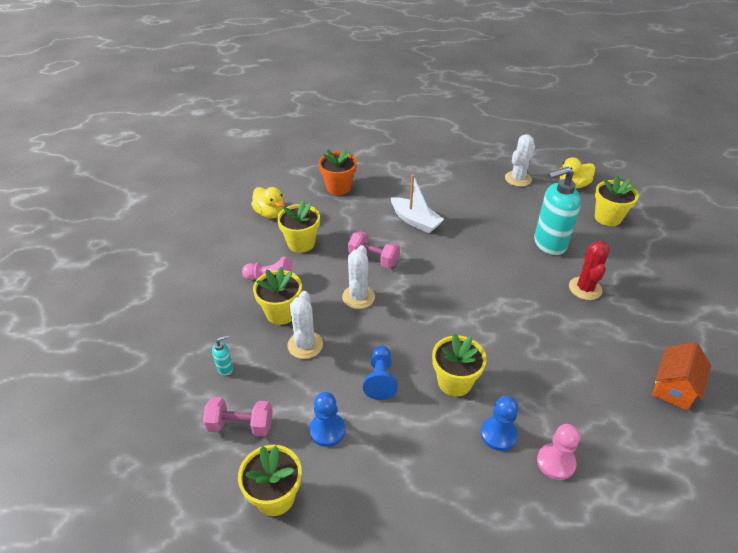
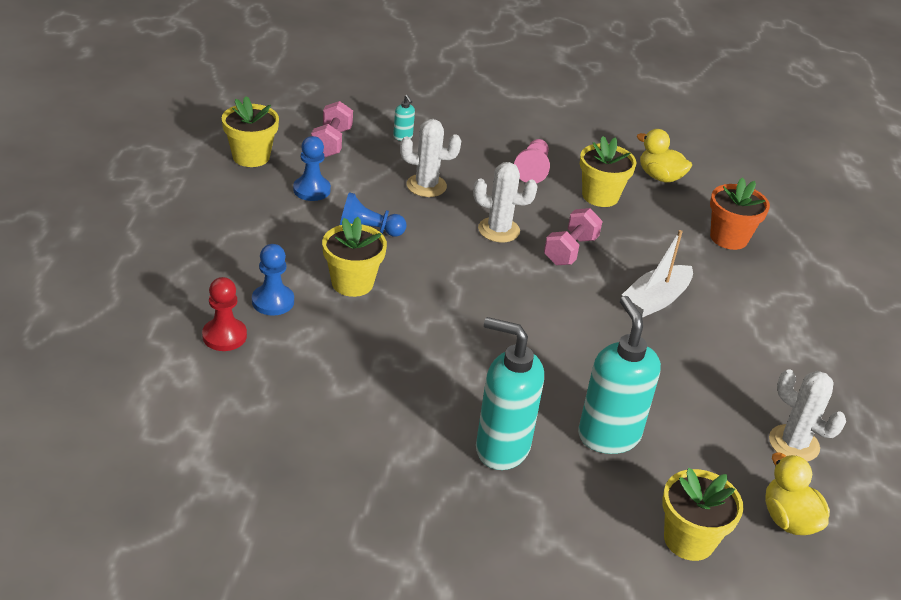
camera: 90 degrees right, 5 degrees down
yellow duck [251,187,285,218] -> yellow duck turned 75 degrees clockwise [637,129,692,183]
yellow flower pot [253,267,302,325] -> none
pink pawn [537,424,580,480] -> red pawn [202,277,247,351]
red cactus [569,241,610,300] -> turquoise soap dispenser [476,317,544,470]
orange house [652,342,711,410] -> none

